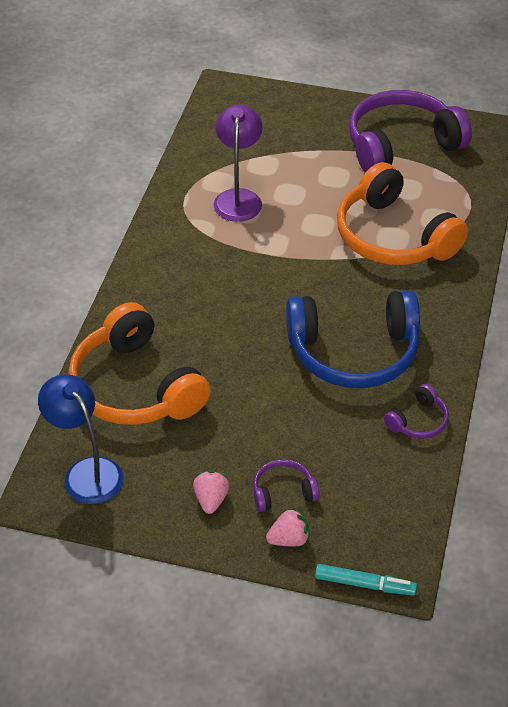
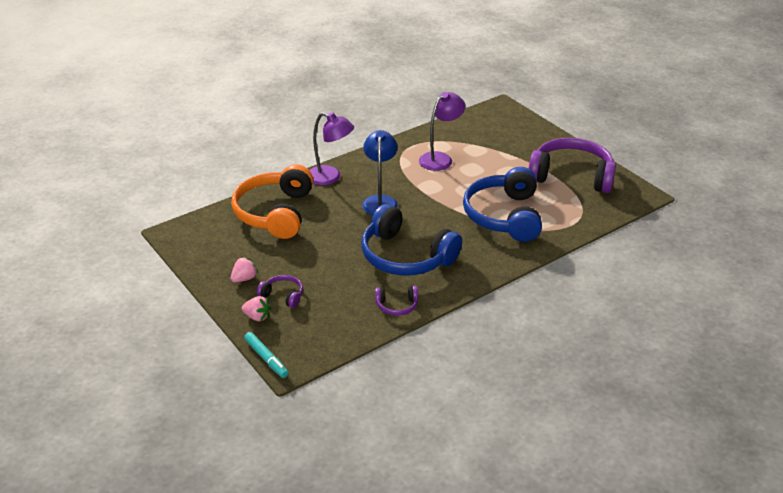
camera: 40 degrees right, 10 degrees down
blue lamp [38,374,124,504] -> blue lamp moved to [362,130,398,215]
orange headphones [337,162,468,265] -> blue headphones [463,167,542,242]
none -> purple lamp [309,112,354,185]

